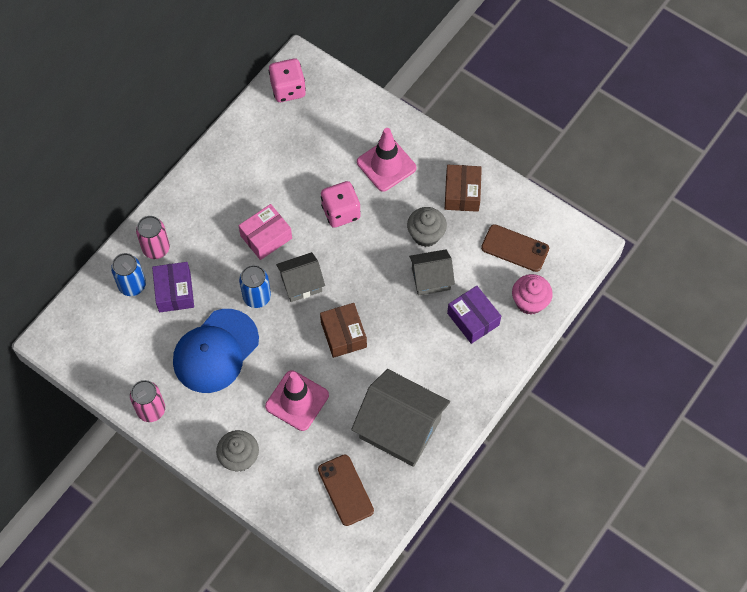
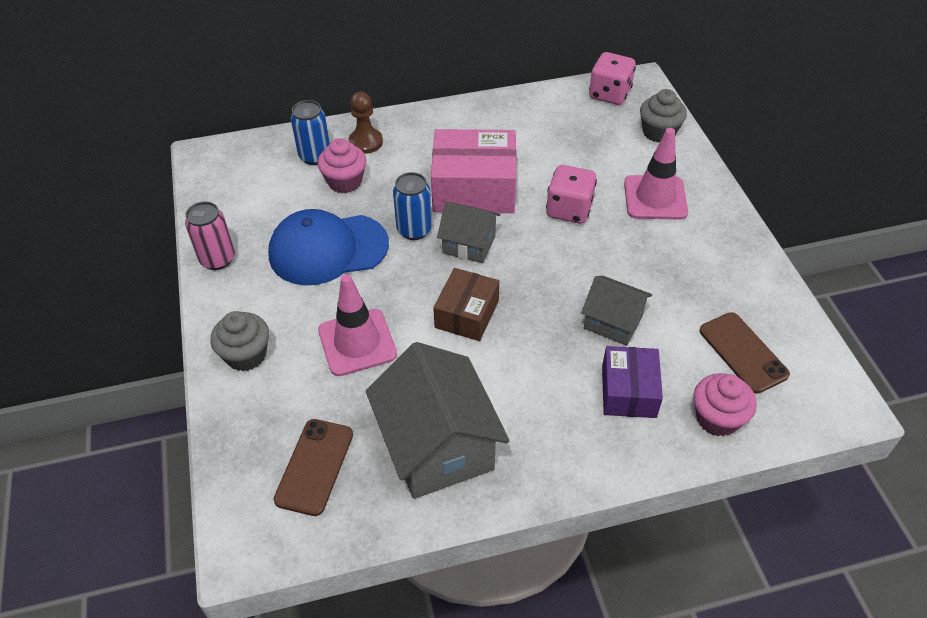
camera: 40 degrees right, 15 degrees down
pink can [136,216,170,259] -> brown pawn [349,92,383,154]
purple box [152,262,194,312] -> pink cupcake [318,138,366,193]
pink box [238,204,292,260] -> pink box [431,129,517,213], size x1.64
grey cupcake [407,207,447,247] -> grey cupcake moved to [640,89,687,143]
brown box [445,165,482,212] -> none

